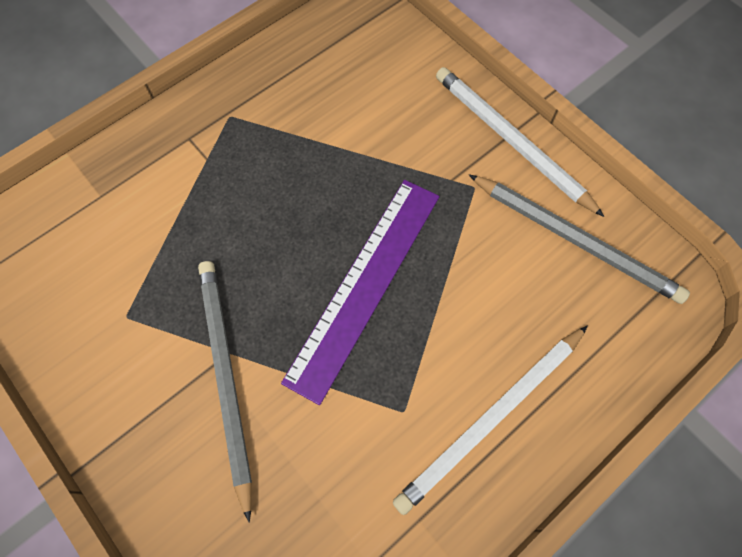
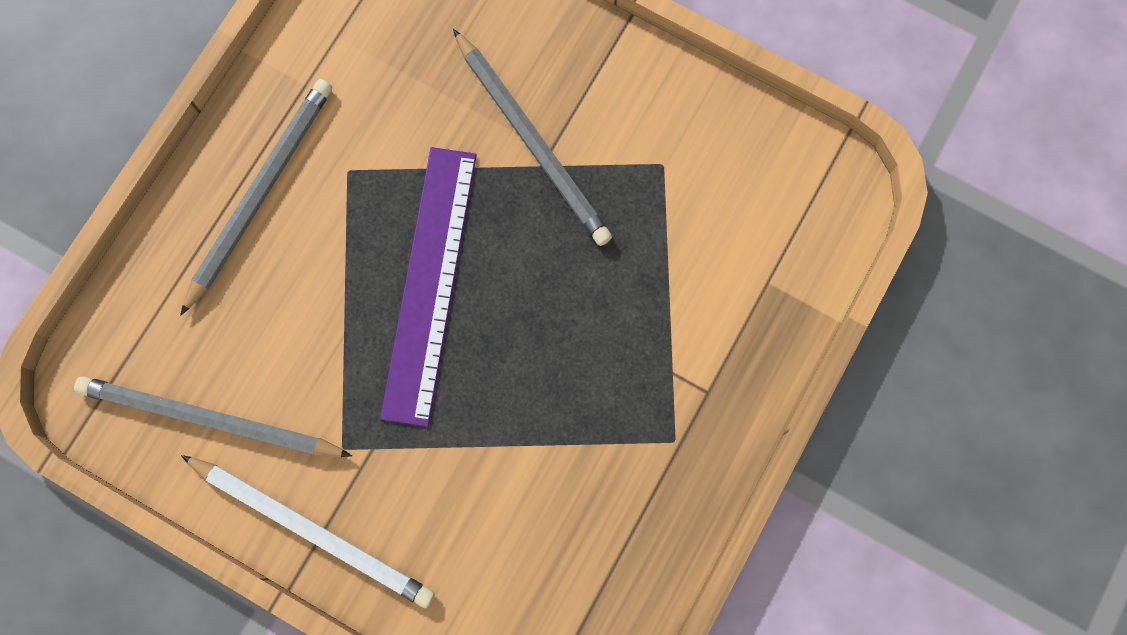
camera: 160 degrees right, 10 degrees up
white pencil [393,326,588,515] -> grey pencil [180,79,332,315]

